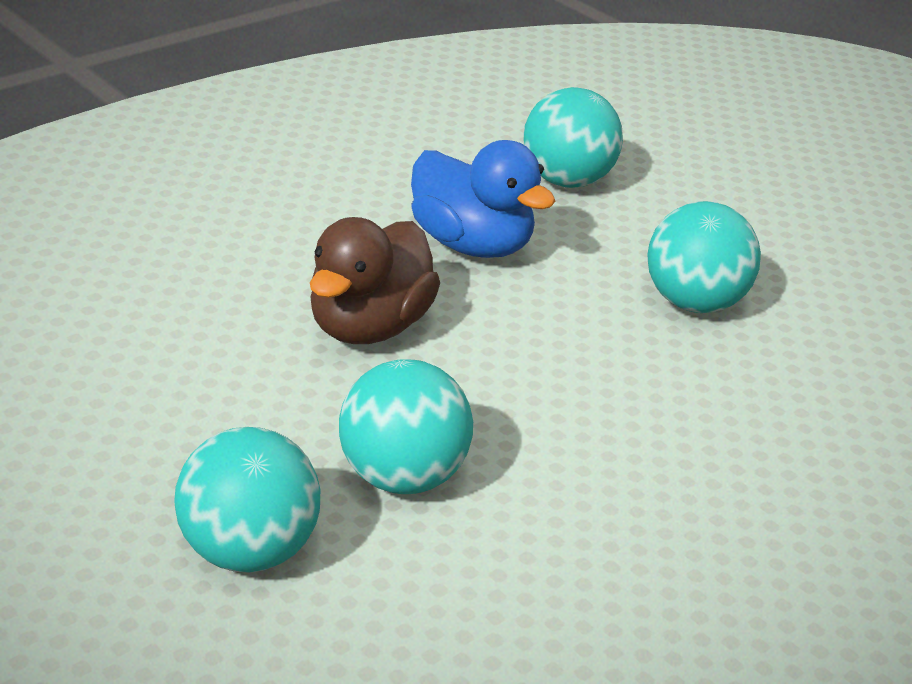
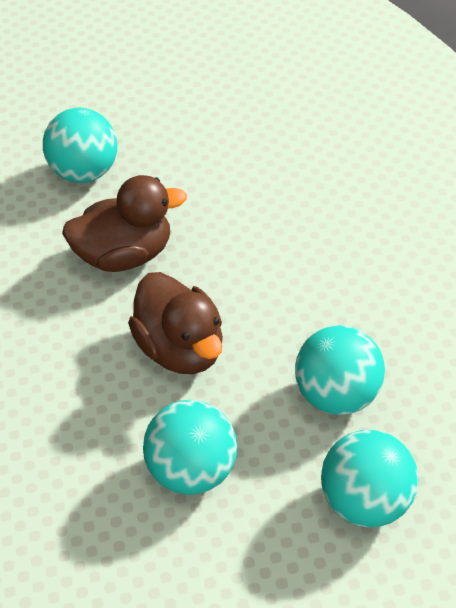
camera: 55 degrees left, 15 degrees up
blue duck [411,140,555,258] -> brown duck [62,175,187,272]
turquoise ball [647,201,761,313] -> turquoise ball moved to [143,400,237,495]

